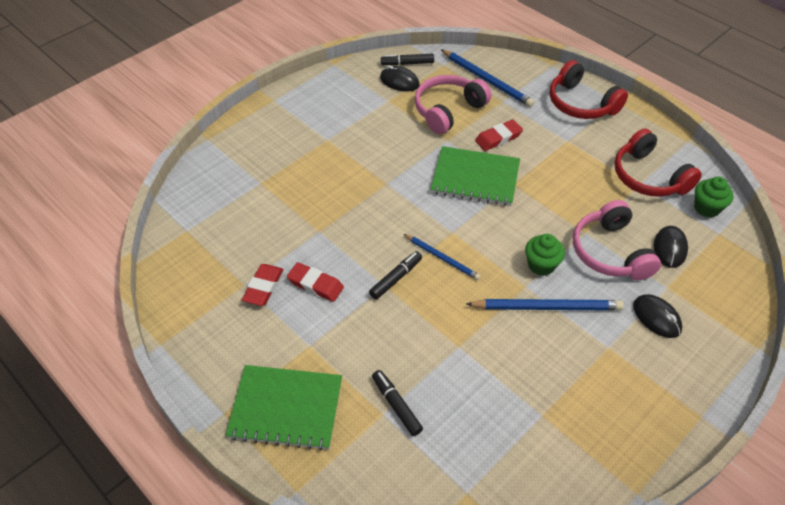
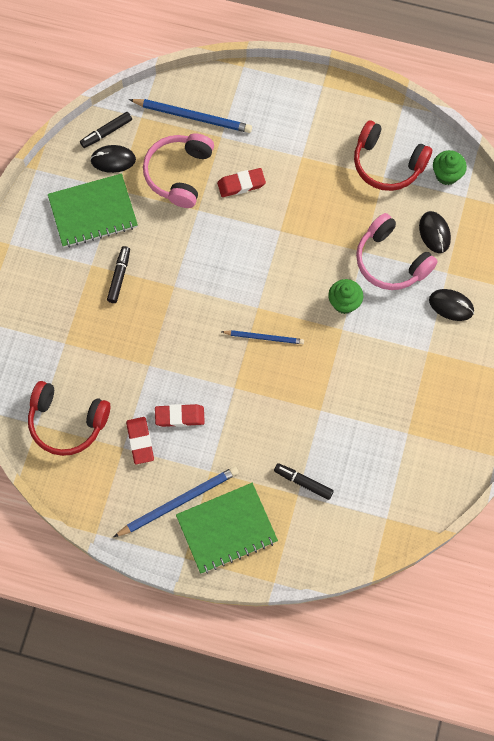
camera: 30 degrees left, 20 degrees up
black marker [369,251,422,299] -> black marker moved to [107,246,130,303]
green notebook [430,146,520,206] -> green notebook moved to [48,173,138,248]
blue pencil [466,299,624,311] -> blue pencil moved to [114,466,239,537]
red eraser [475,119,523,151] -> red eraser turned 45 degrees clockwise [217,168,266,197]
red headphones [550,60,628,119] -> red headphones moved to [28,381,110,456]

